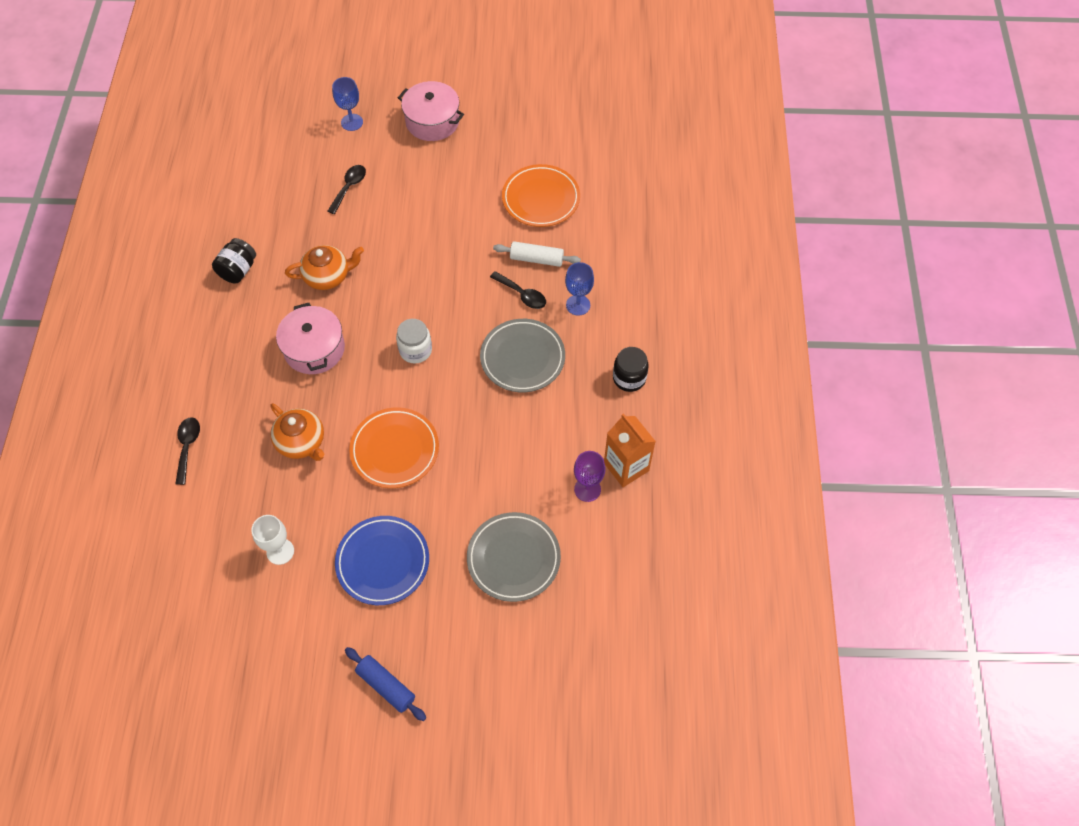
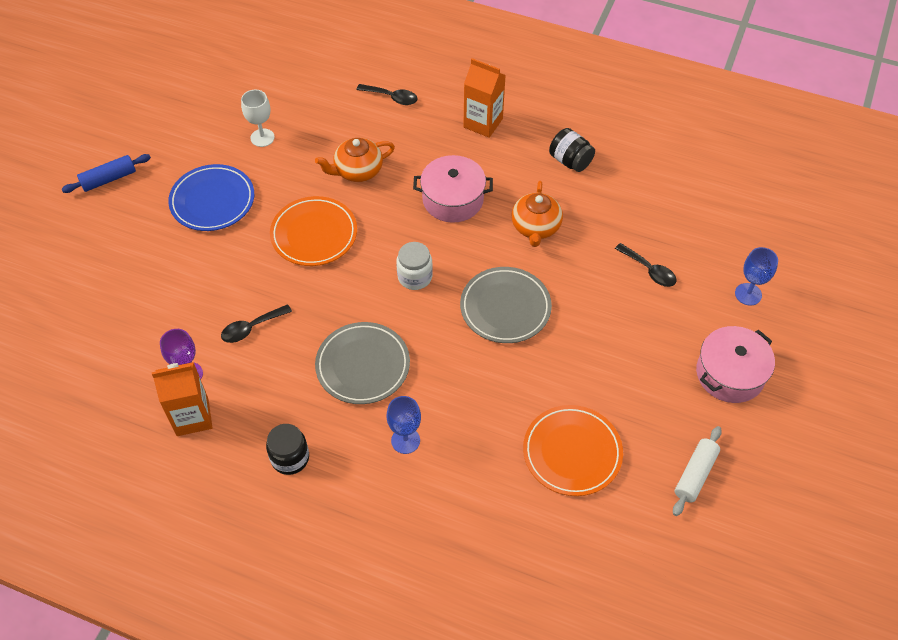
camera: 110 degrees right, 5 degrees down
grey plate [467,512,561,602] -> grey plate moved to [460,267,552,343]
black spoon [490,271,546,309] -> black spoon moved to [221,304,292,343]
white rolling pin [493,241,581,267] -> white rolling pin moved to [673,426,722,516]
none -> orange carton [463,58,506,138]

